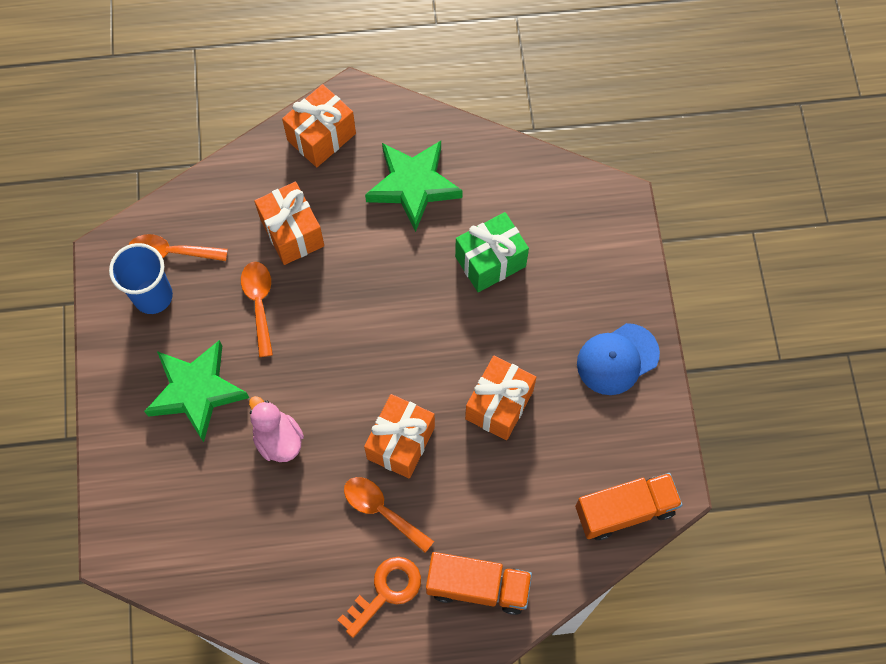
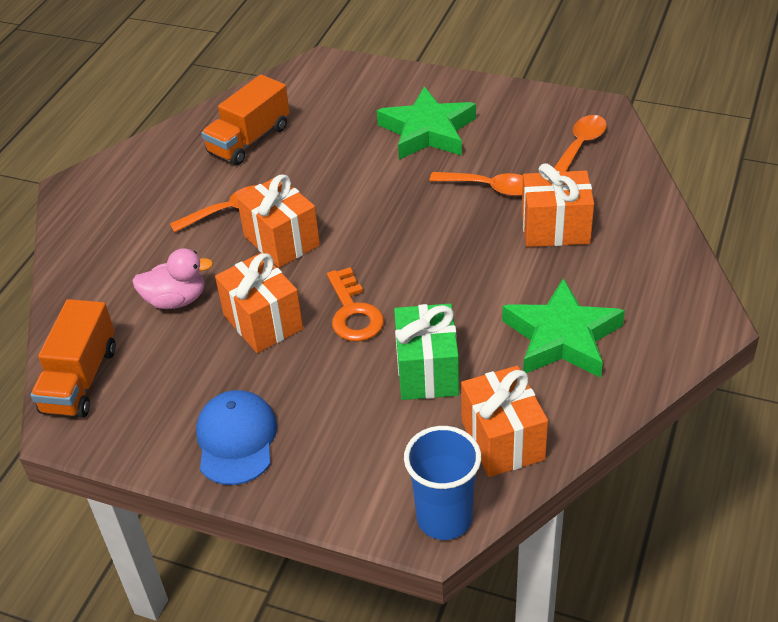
camera: 120 degrees right, 25 degrees down
blue cup [109,243,173,314] -> blue cup moved to [404,426,481,540]
pink duck [249,396,304,462] -> pink duck moved to [132,248,213,309]
orange gift [282,84,356,167] -> orange gift moved to [461,366,548,477]
orange key [338,557,421,638] -> orange key moved to [327,267,384,342]
orange truck [426,552,532,615] -> orange truck moved to [201,75,290,165]

